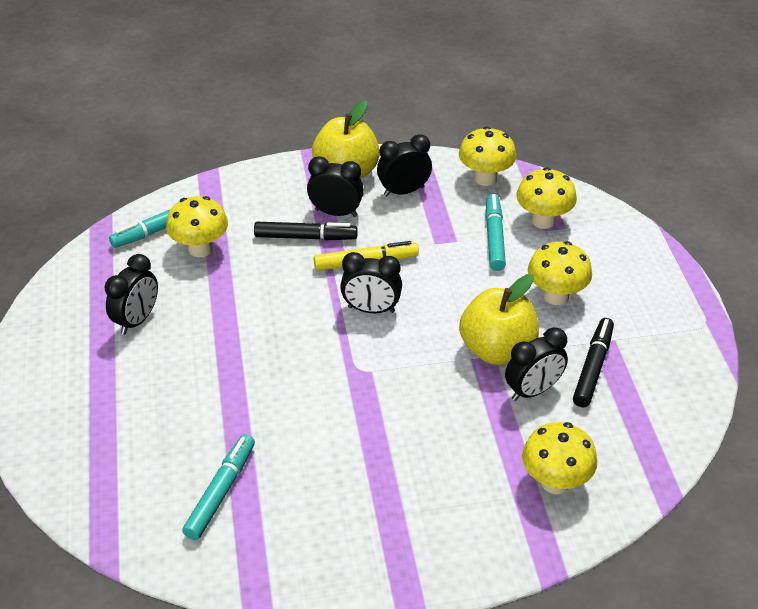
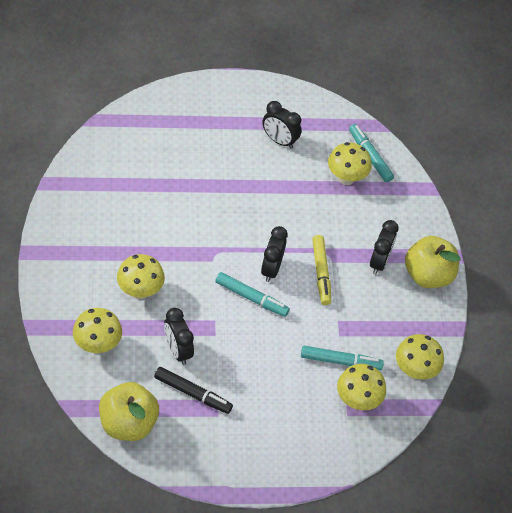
camera: 90 degrees right, 10 degrees up
turquoise marker [182,434,255,540] -> turquoise marker moved to [215,272,290,317]
black marker [254,222,358,240] -> none
black clock [377,134,432,196] -> none
yellow apple [459,274,539,365] -> yellow apple moved to [99,382,159,441]
yellow mushroom [528,241,592,305] -> yellow mushroom moved to [117,254,165,299]

